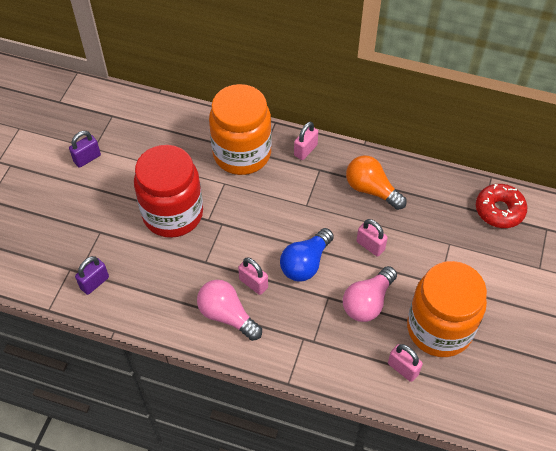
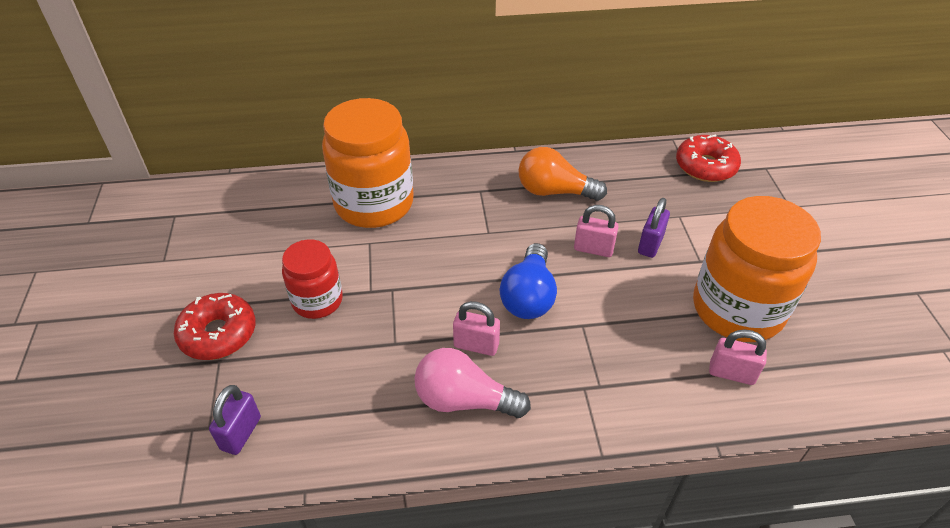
camera: 25 degrees left, 10 degrees down
purple padlock [69,131,101,168] -> purple padlock moved to [638,198,670,258]
red jar [134,145,203,238] -> red jar [282,239,343,319], size x0.57
pink padlock [294,121,318,160] -> none
pink light bulb [343,266,397,322] -> none
none -> red donut [174,293,256,360]

